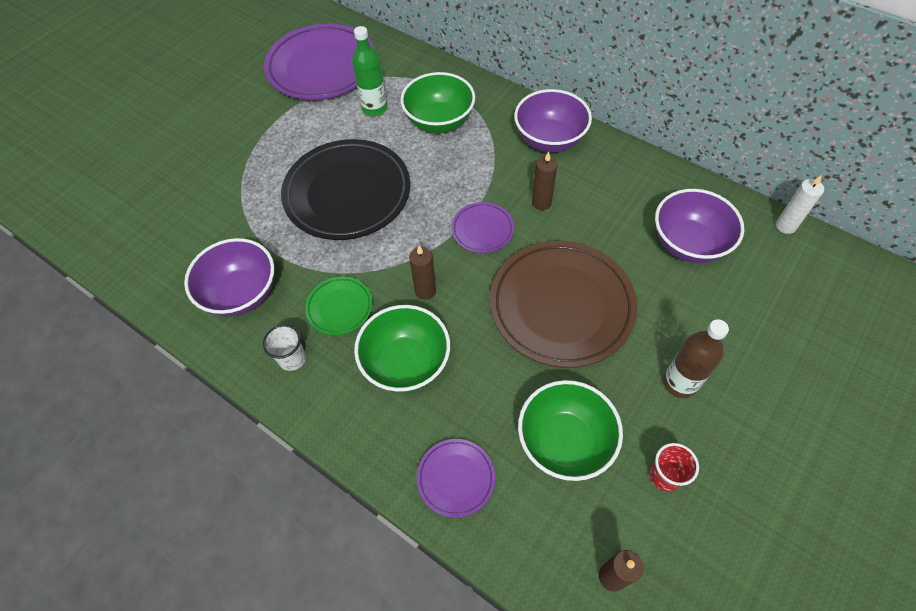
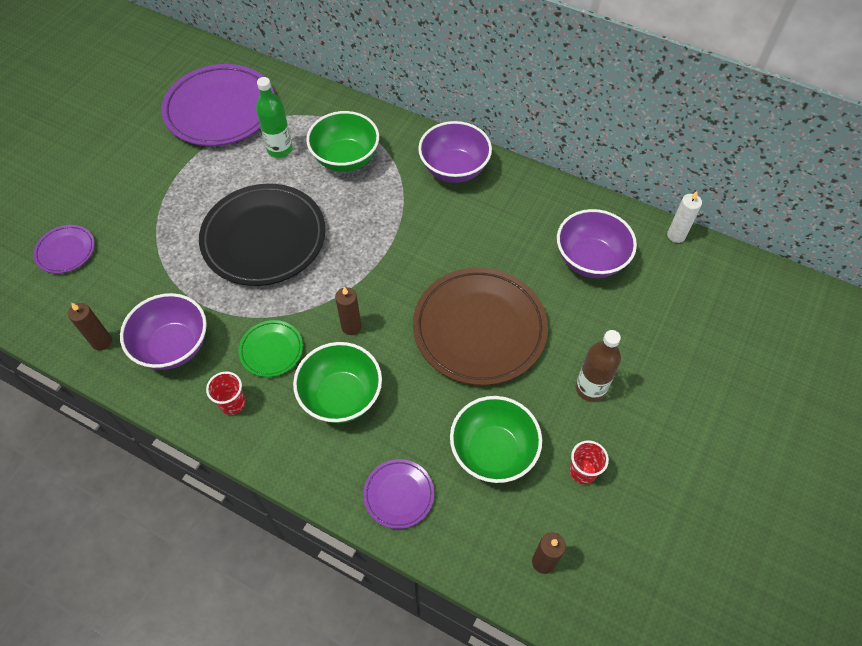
camera: 10 degrees left, 0 degrees up
white cup [263,324,306,371] -> red cup [206,372,246,415]
purple plate [451,202,514,253] -> purple plate moved to [33,225,95,274]
brown candle [532,151,558,210] -> brown candle moved to [68,303,112,350]

